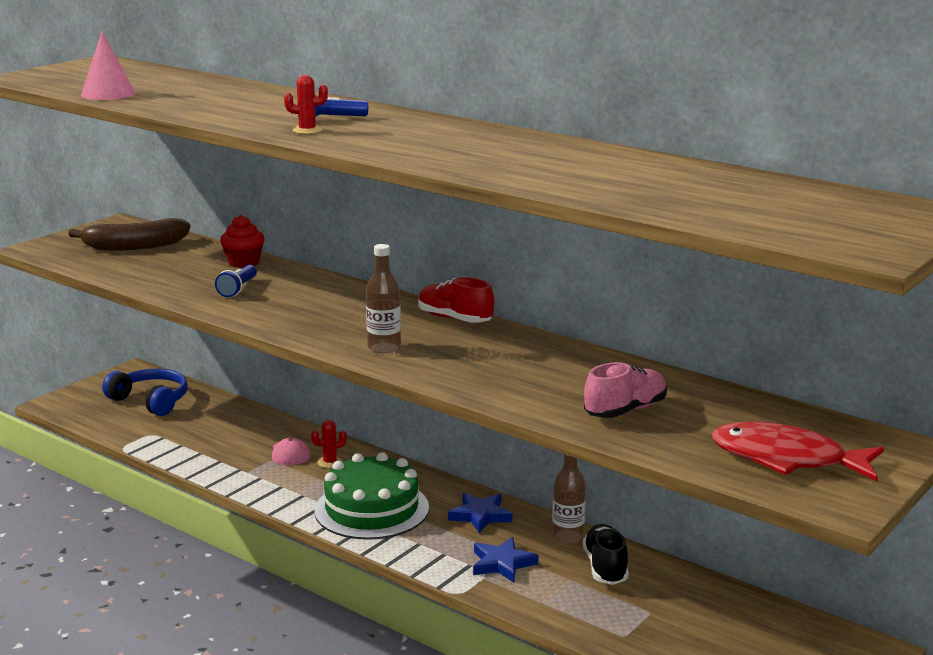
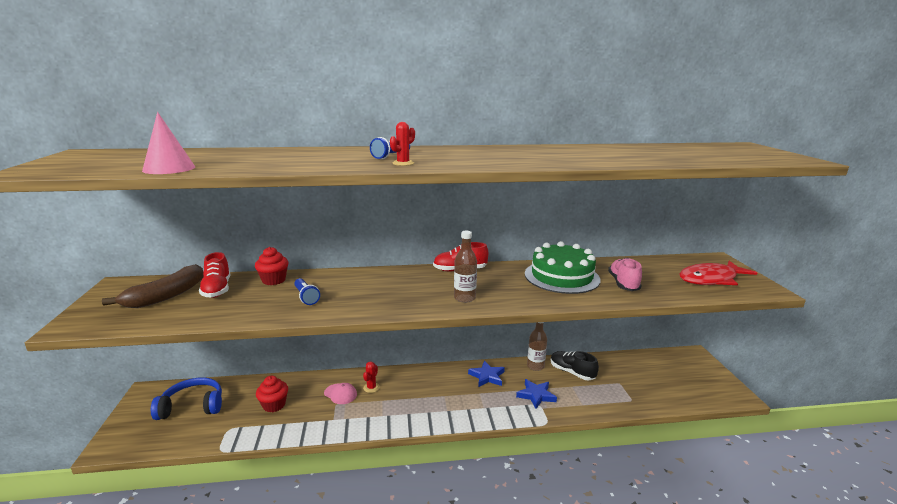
camera: 45 degrees left, 0 degrees up
green cake [315,452,429,540] -> green cake moved to [525,241,601,294]
none -> red shoe [199,252,230,298]
none -> red cupcake [256,376,288,412]

